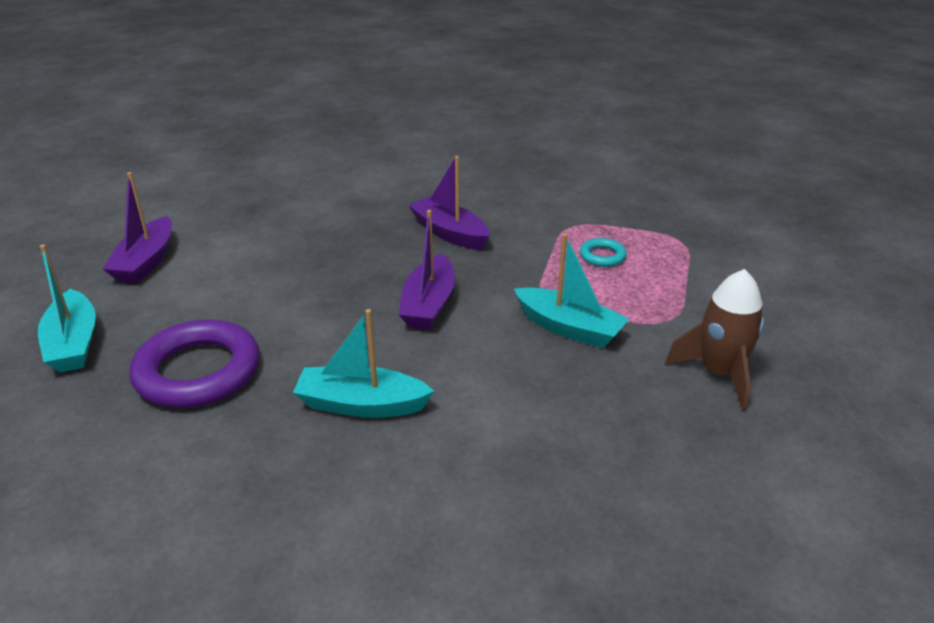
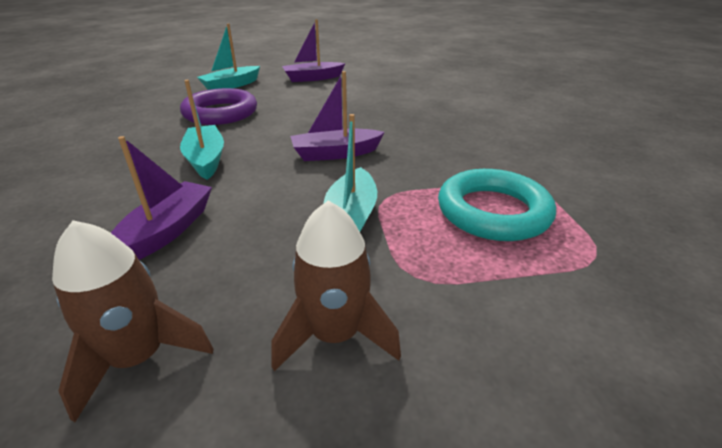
camera: 65 degrees right, 0 degrees up
purple boat [408,156,489,250] -> purple boat moved to [111,136,212,260]
turquoise ring [580,238,627,267] -> turquoise ring [438,169,556,241], size x2.19
none -> brown rocket [52,220,214,422]

